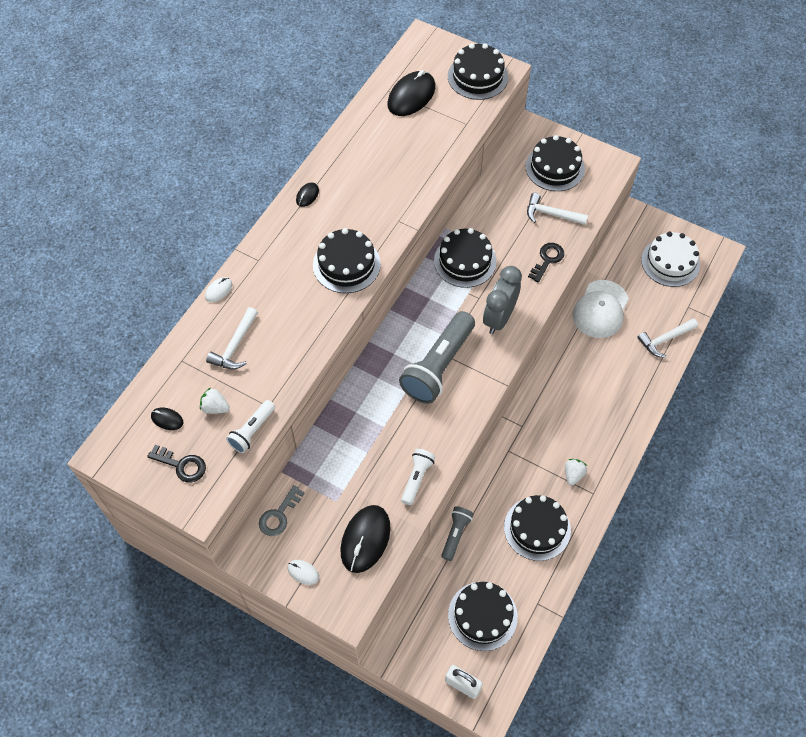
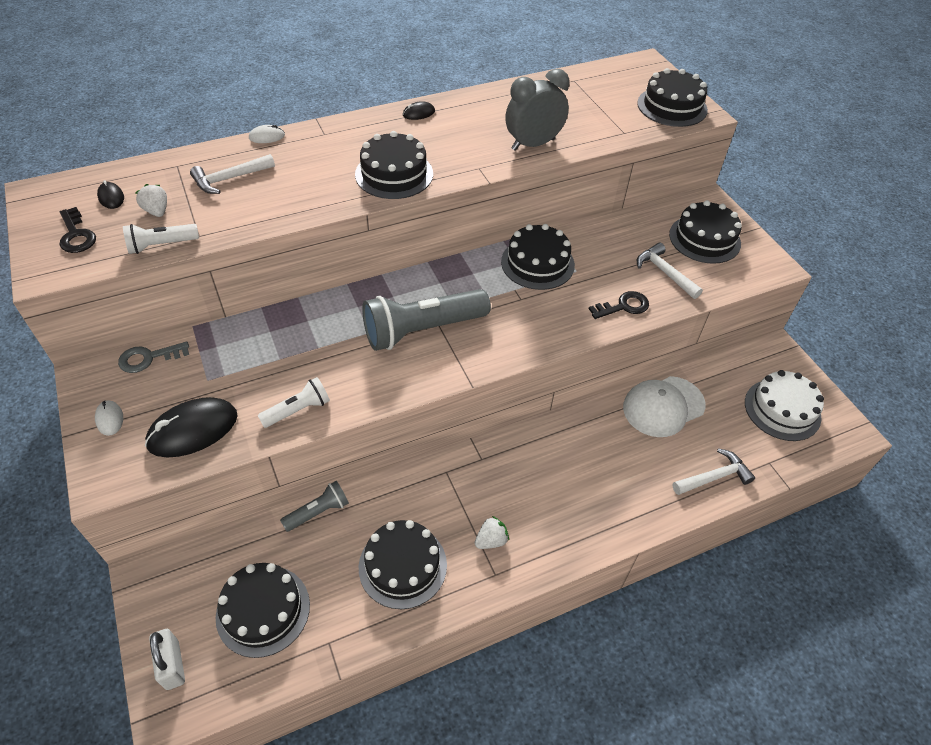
camera: 35 degrees right, 10 degrees down
black mouse [387,70,435,116] -> none
grey clock [483,266,522,334] -> grey clock moved to [505,69,570,151]
white hammer [637,318,698,358] -> white hammer turned 150 degrees clockwise [672,448,755,495]

